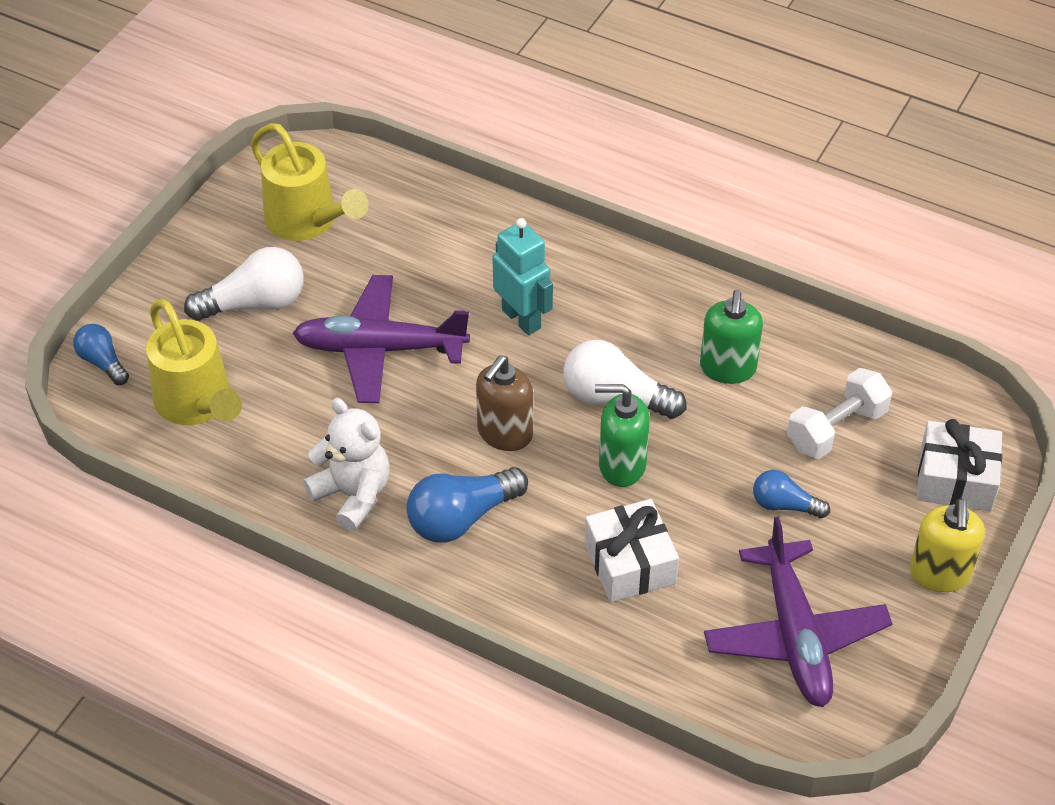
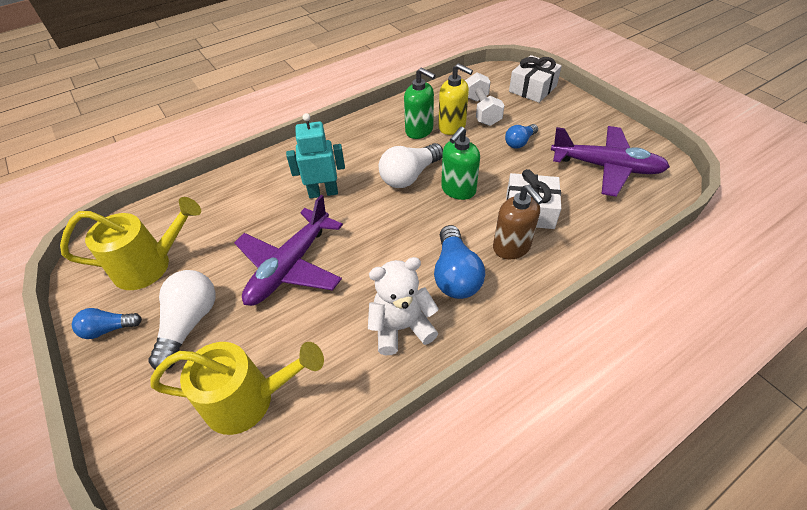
camera: 60 degrees left, 0 degrees up
blue light bulb [73,324,129,385] -> blue light bulb moved to [72,308,142,339]
brown soap dispenser [476,355,533,451] -> brown soap dispenser moved to [493,185,544,259]
yellow soap dispenser [910,498,985,592] -> yellow soap dispenser moved to [438,63,473,135]

